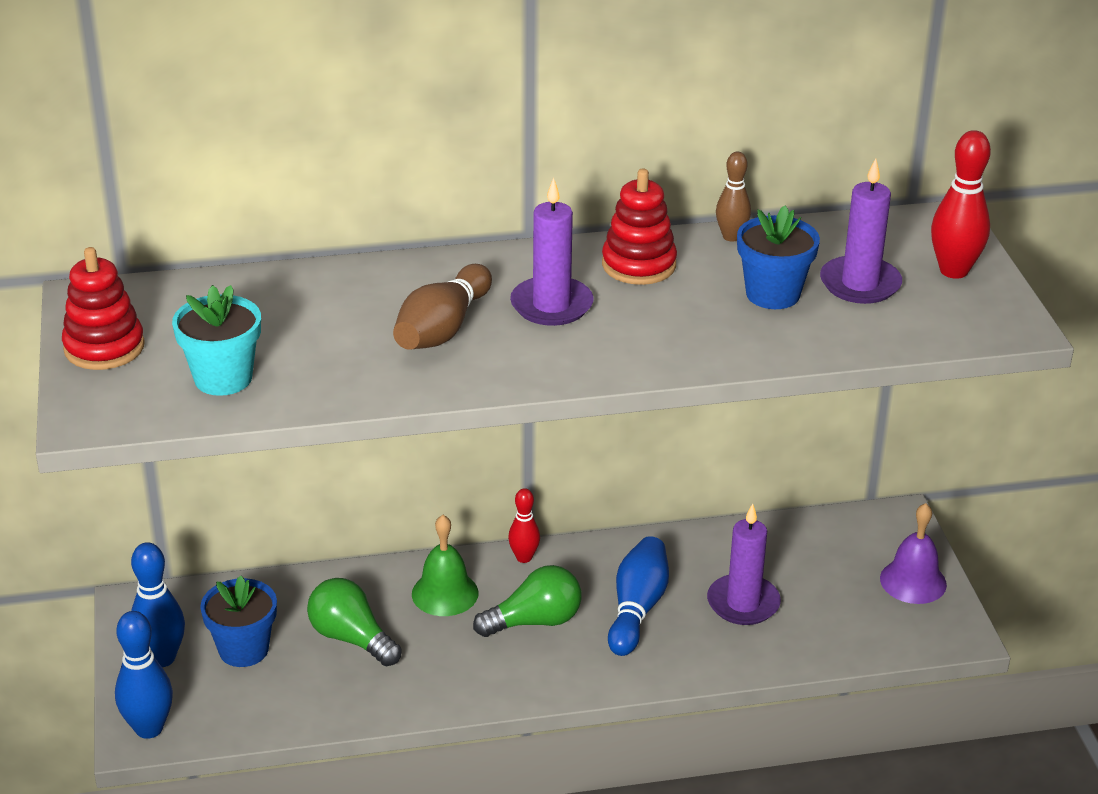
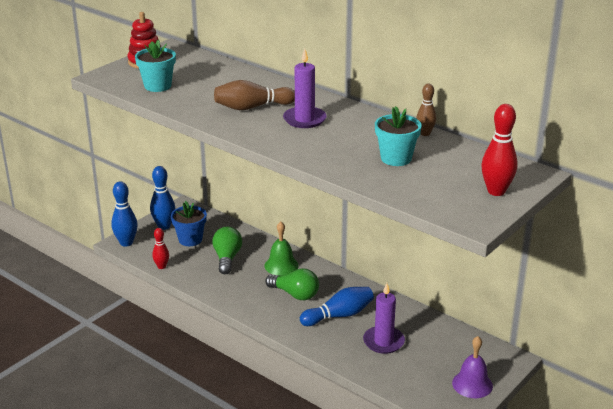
camera: 50 degrees right, 5 degrees down
red bowling pin [508,488,540,563] -> red bowling pin moved to [152,228,169,269]
red stacking toy [602,169,677,285] -> none
blue flower pot [737,205,820,309] -> turquoise flower pot [375,106,422,166]
purple candle [820,158,902,304] -> none

